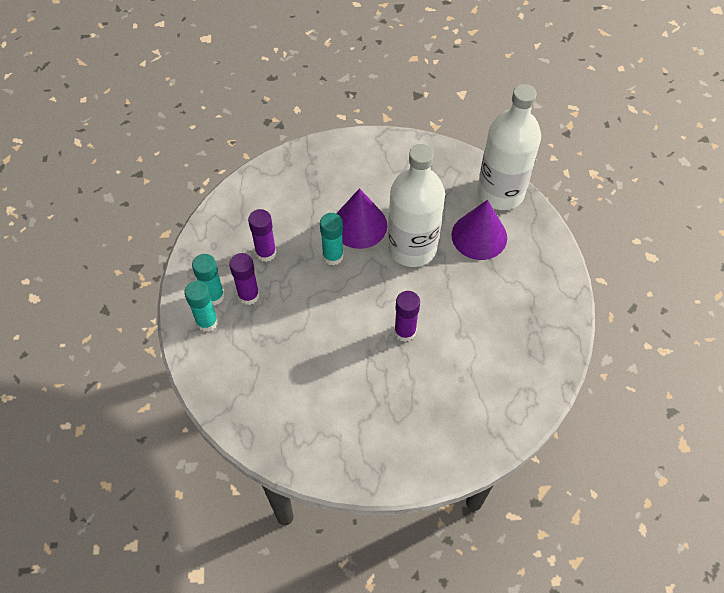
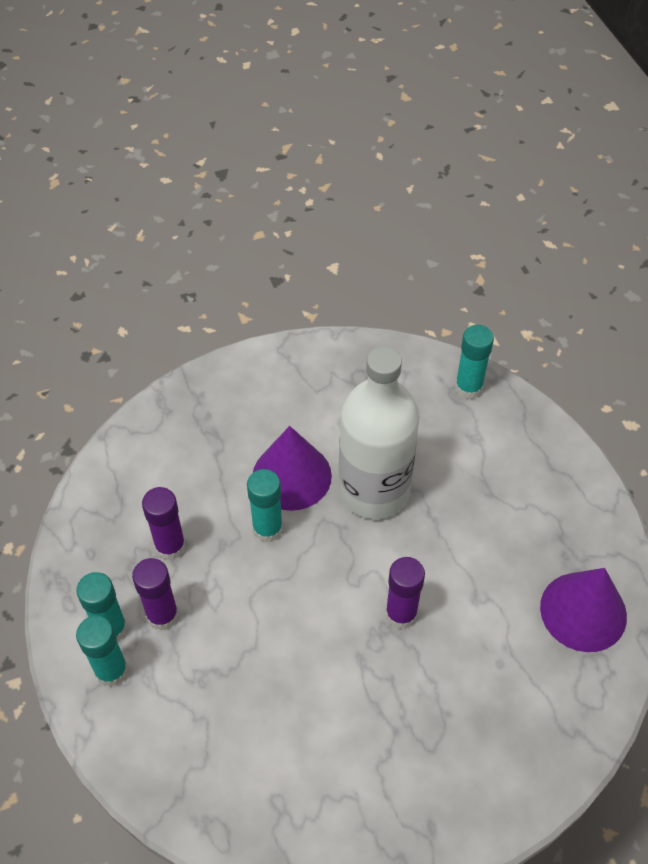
camera: 15 degrees left, 5 degrees down
purple cone [452,200,507,260] -> purple cone moved to [540,568,627,652]
white bottle [477,84,541,210] -> turquoise glue stick [455,325,494,399]

